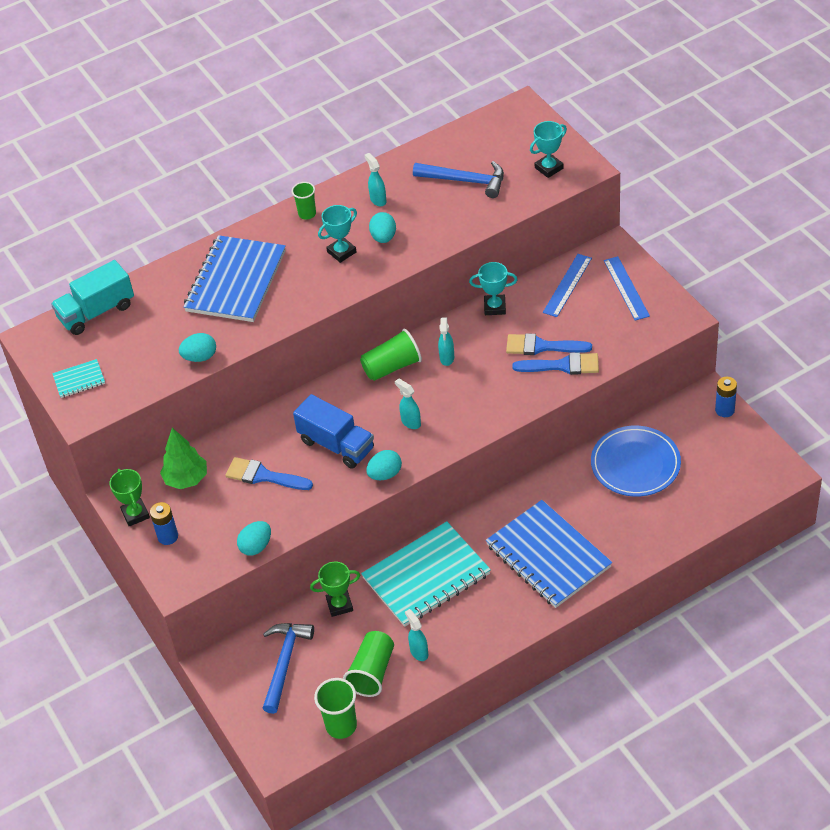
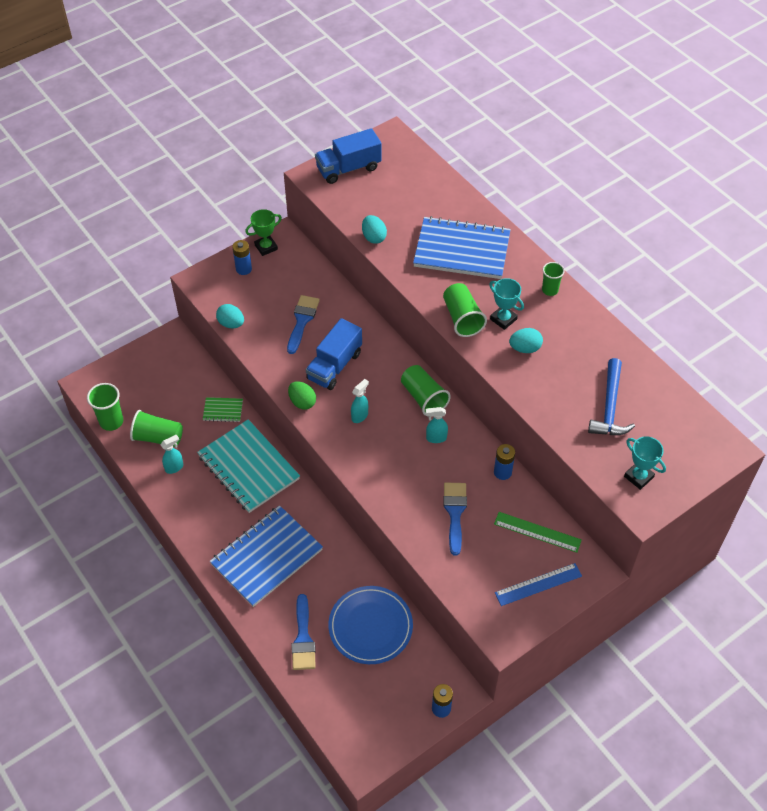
camera: 80 degrees right, 5 degrees up
turquoise truck [51,260,134,335] -> none
turquoise notebook [52,359,105,398] -> blue truck [315,128,382,184]
green tree [160,428,207,489] -> none
blue hammer [262,623,314,714] -> none
green trophy [310,562,360,617] -> green notebook [203,397,243,422]
turquoise spray bottle [365,153,386,206] -> none
turquoise egg [366,450,402,480] -> green egg [288,381,316,410]
turquoise trophy [469,262,518,315] -> blue battery [494,444,515,480]
blue brush [512,352,599,375] -> blue brush moved to [291,594,316,670]
blue ruler [543,254,592,317] -> green ruler [494,512,582,553]
none -> green cup [443,283,487,337]

